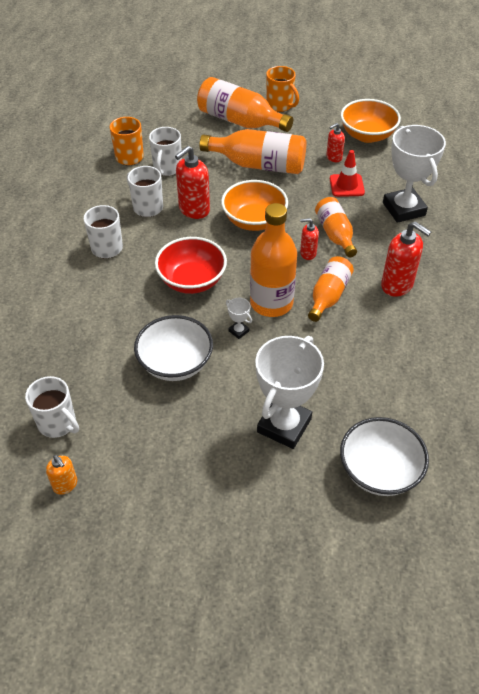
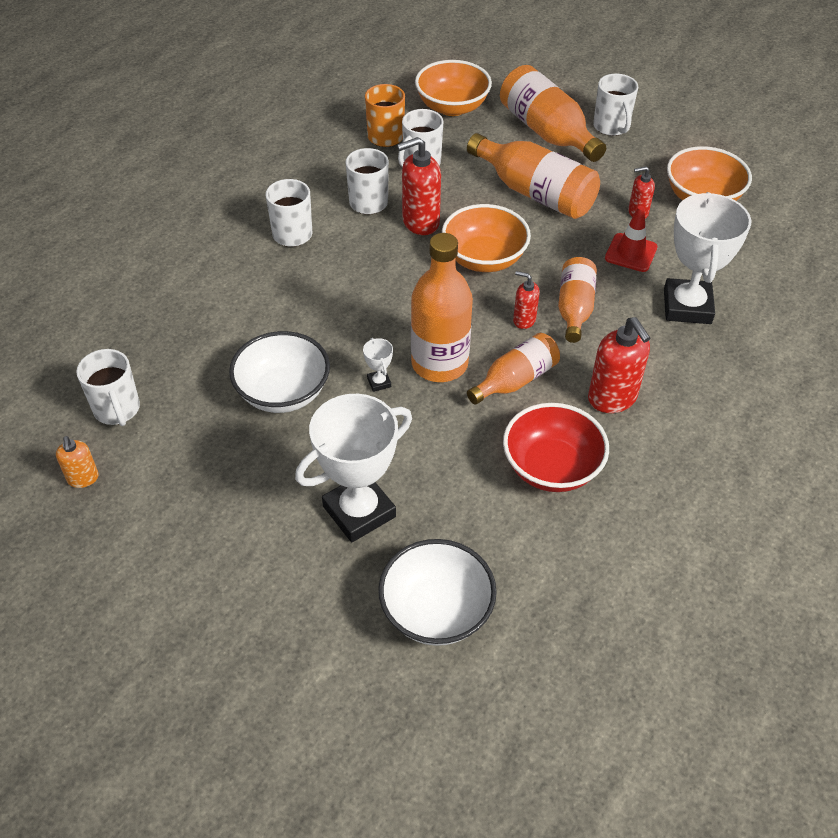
camera: 25 degrees right, 0 degrees up
red bowl [155,237,227,294] -> red bowl moved to [503,403,609,492]
orange mug [266,66,299,112] -> white mug [593,74,638,136]
none -> orange bowl [415,60,492,116]

